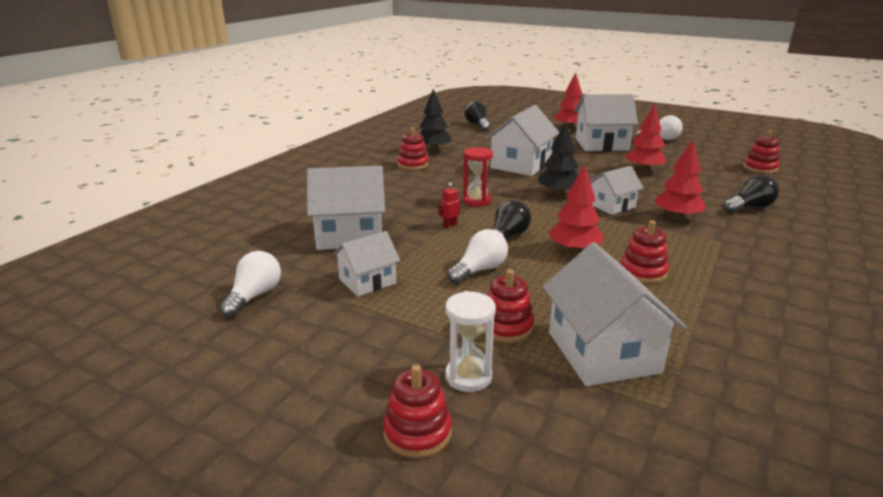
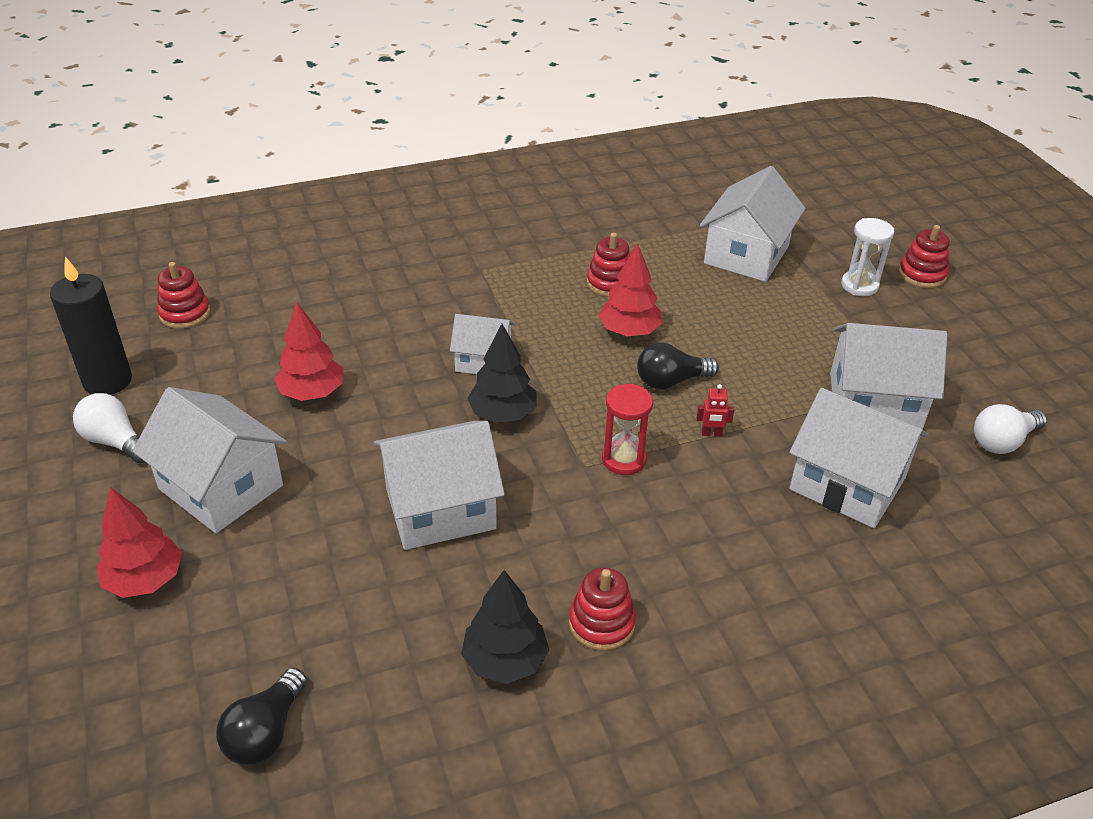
camera: 140 degrees left, 15 degrees up
white house [333,231,400,296] -> white house [830,323,947,430], size x1.67
white light bulb [447,229,508,284] -> none
red stacking toy [483,269,534,343] -> none
red tree [655,140,706,220] -> none
black light bulb [724,175,779,213] -> none
none -> black candle [50,256,132,395]

